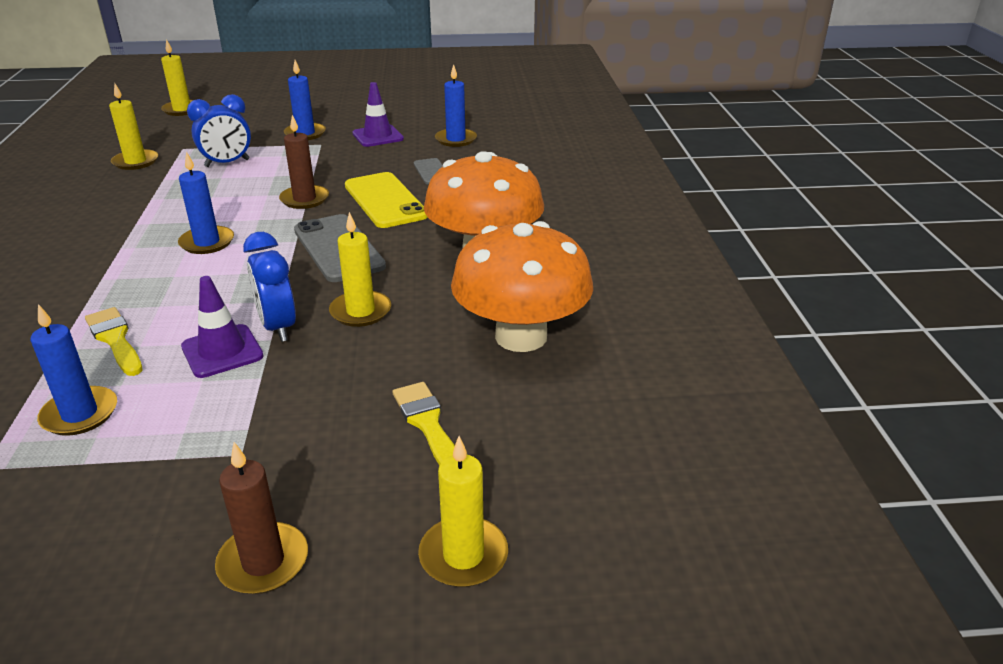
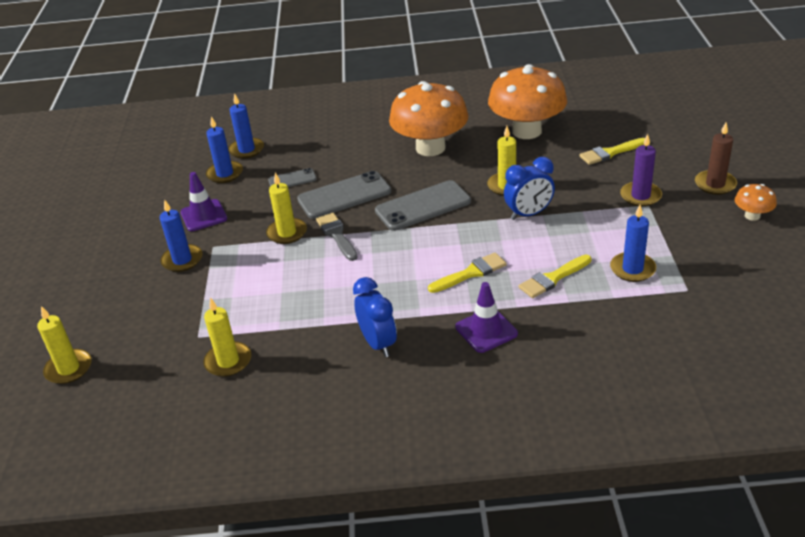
camera: 85 degrees left, 5 degrees up
blue candle [178,152,234,254] -> blue candle moved to [228,93,264,159]
purple traffic cone [181,276,263,378] -> purple traffic cone moved to [455,282,518,353]
blue clock [187,94,251,167] -> blue clock moved to [353,277,397,357]
brown candle [279,115,329,209] -> grey brush [316,213,358,261]
yellow phone [345,172,428,228] -> grey phone [297,171,391,219]
yellow candle [418,436,508,587] -> yellow candle moved to [266,173,307,244]
none -> yellow brush [428,253,507,293]
none -> purple candle [620,134,662,207]
none -> orange mushroom [735,184,777,221]

